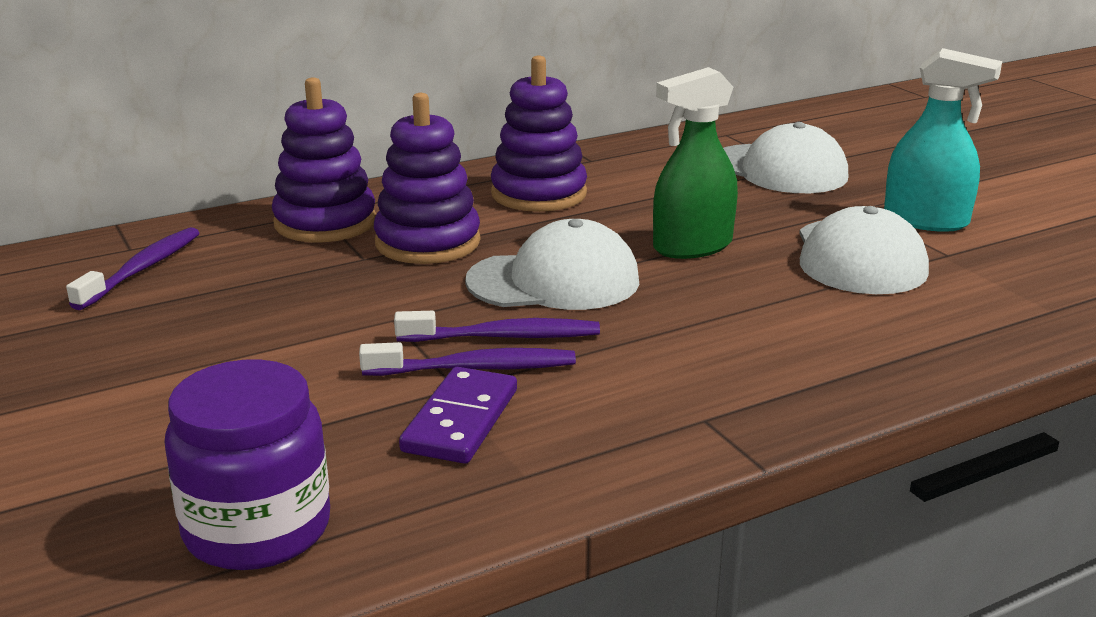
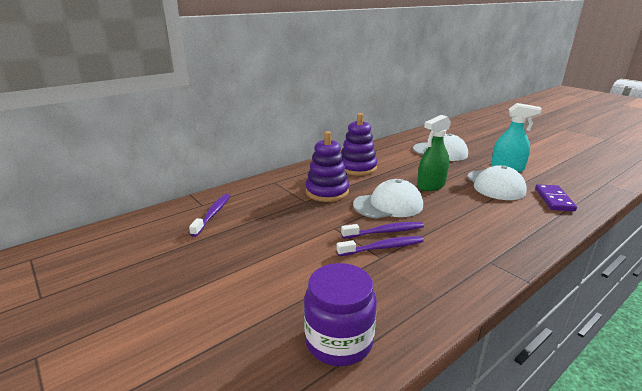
camera: 10 degrees left, 0 degrees up
purple stacking toy [272,77,376,242] -> none
purple domino [399,367,517,464] -> purple domino moved to [535,184,577,211]

